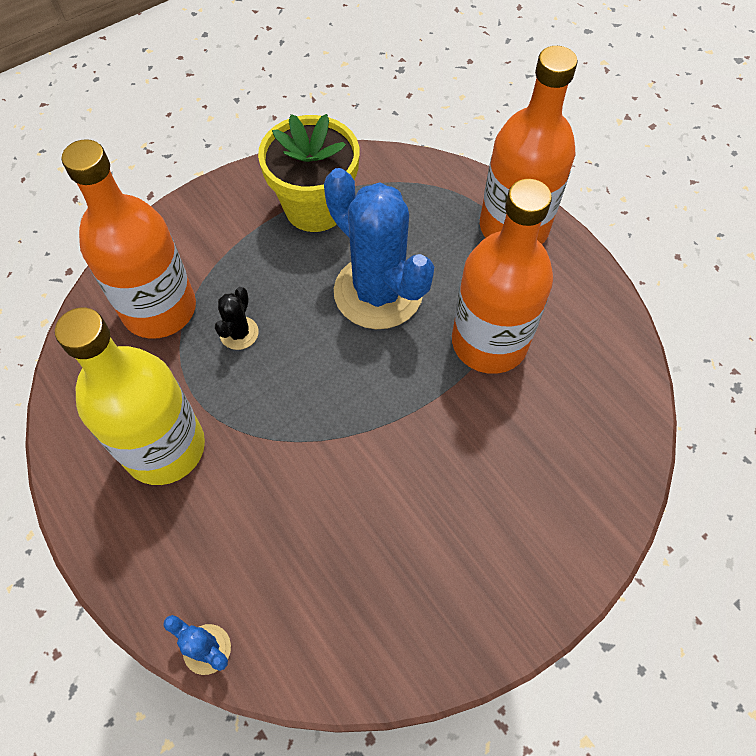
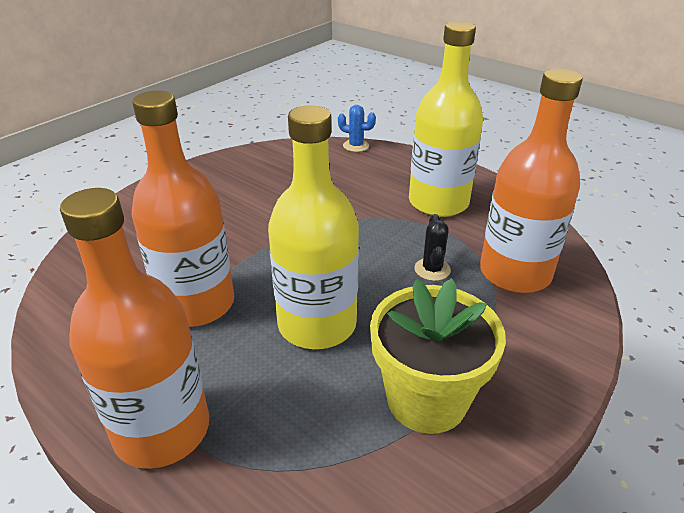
camera: 165 degrees right, 25 degrees down
blue cactus [324,168,434,329] -> yellow bottle [268,105,359,349]

